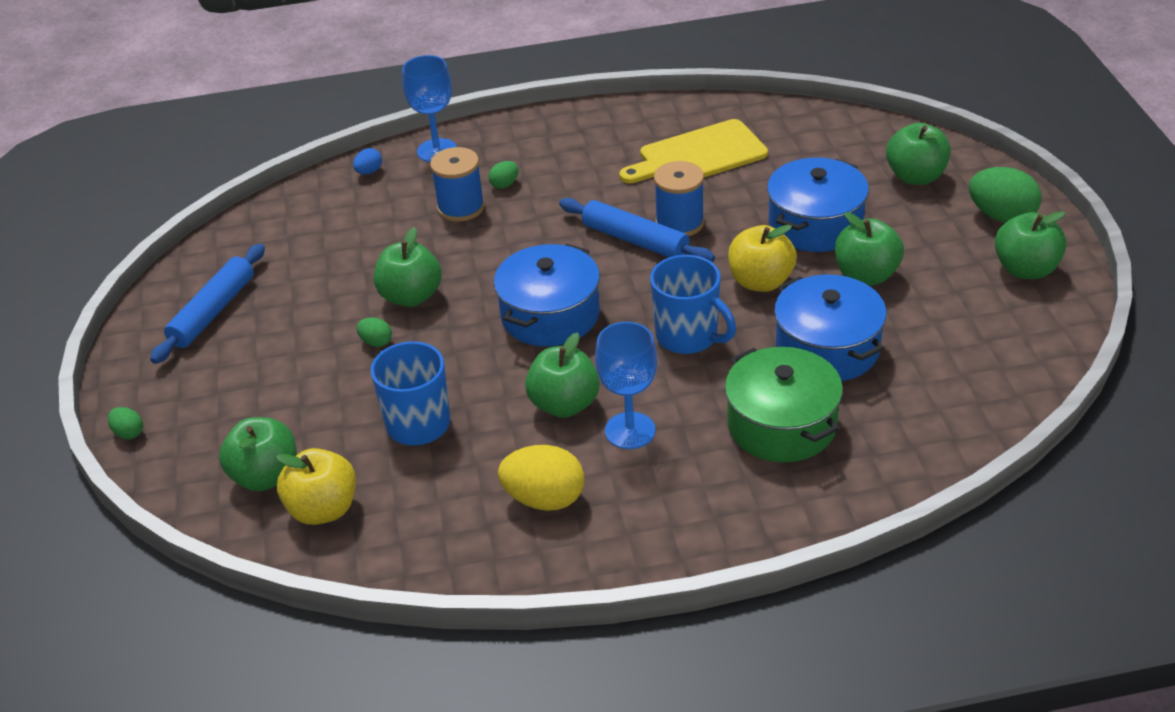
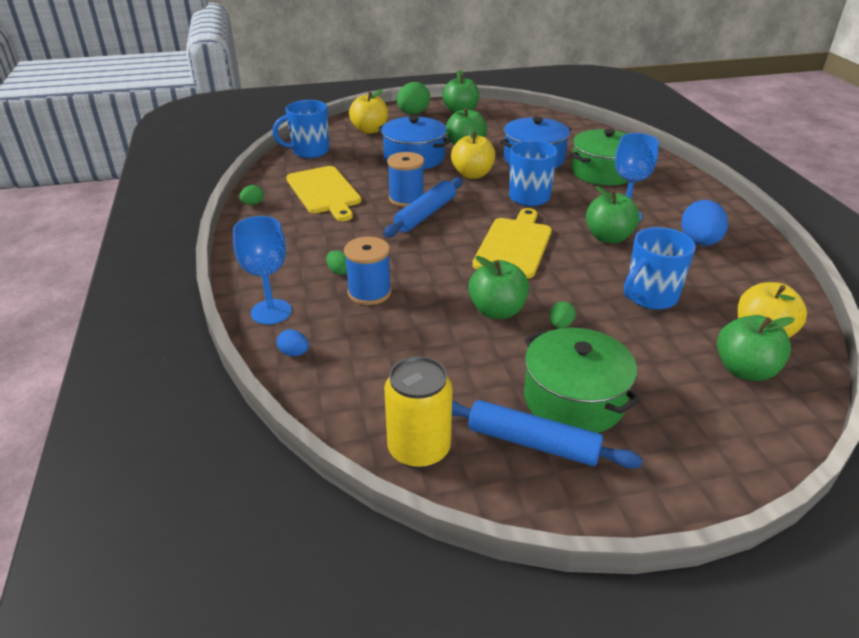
camera: 95 degrees left, 5 degrees down
green egg [108,407,143,439] -> green egg moved to [239,185,264,205]
blue pot [494,244,600,347] -> yellow cutting board [472,208,552,279]
yellow egg [498,445,584,511] -> blue egg [681,200,728,246]
green apple [886,123,951,185] -> yellow apple [349,89,388,134]
none -> blue mug [273,100,329,158]
none -> yellow can [384,356,453,469]
none -> green pot [524,328,641,433]

